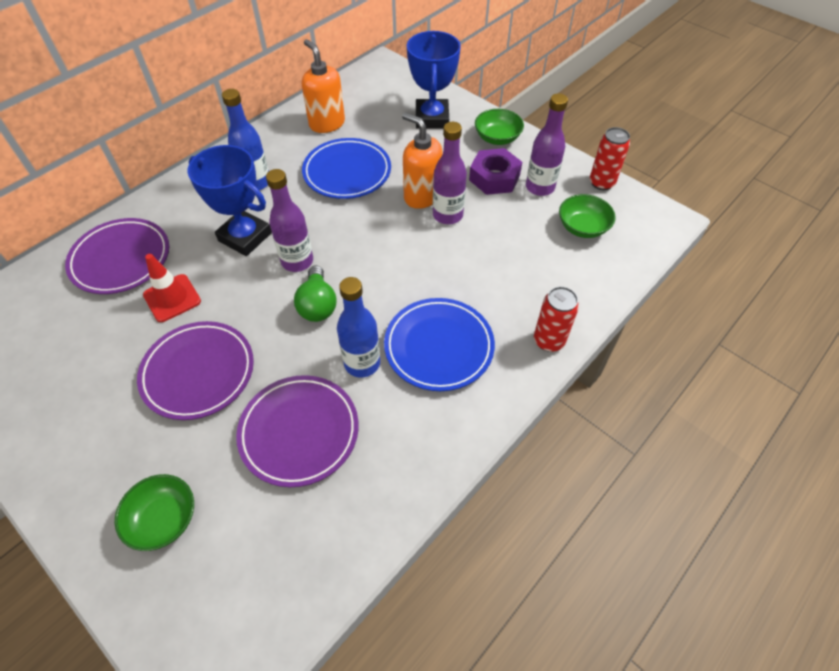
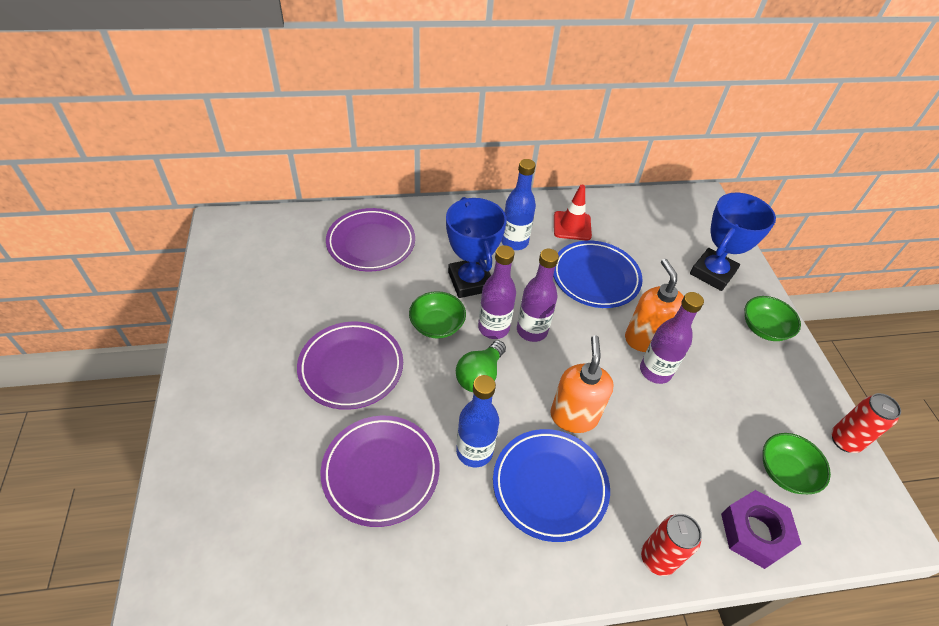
camera: 35 degrees right, 5 degrees down
green bowl [115,474,194,551] -> green bowl moved to [409,291,466,339]
red traffic cone [143,254,201,322] -> red traffic cone moved to [554,185,592,241]
orange soap dispenser [302,39,345,133] -> orange soap dispenser moved to [550,335,614,433]
purple nut [469,148,522,195] -> purple nut moved to [721,490,801,569]
purple bottle [526,93,568,196] -> purple bottle moved to [517,249,559,342]

